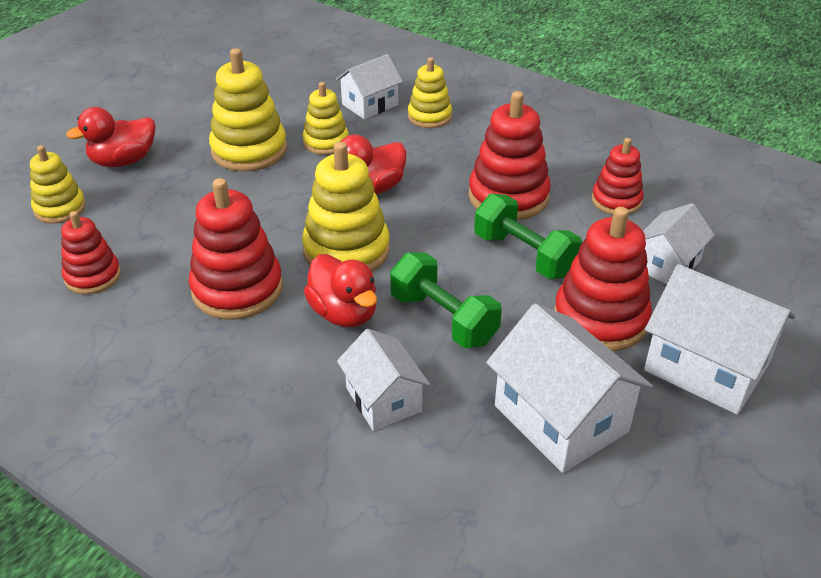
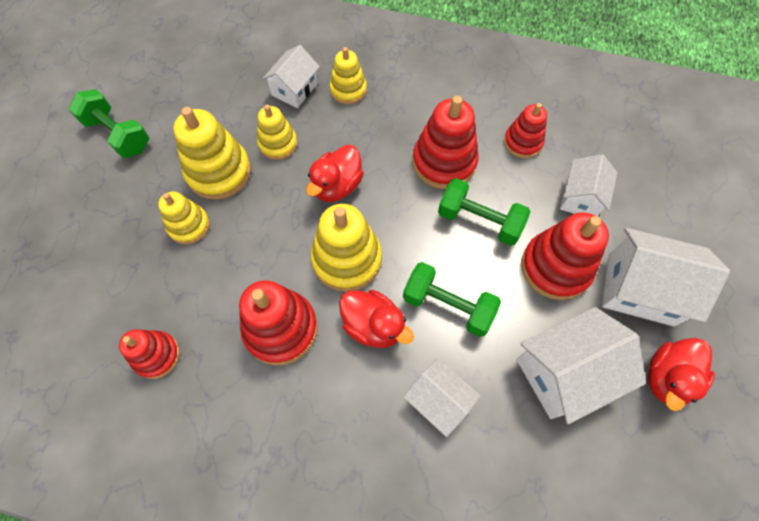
camera: 20 degrees left, 25 degrees up
yellow stacking toy [30,145,86,224] -> yellow stacking toy moved to [158,192,210,244]
red duck [66,107,155,167] -> red duck moved to [648,338,715,411]
white house [486,303,653,473] -> white house turned 60 degrees counterclockwise [516,307,646,424]
none -> green dumbbell [69,89,149,158]

